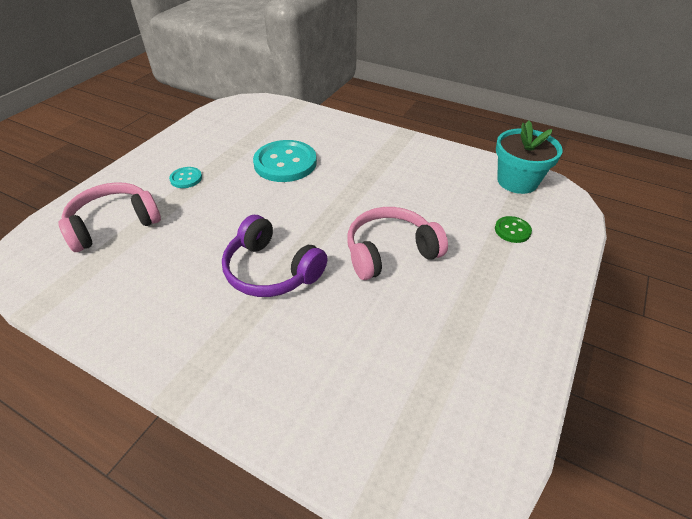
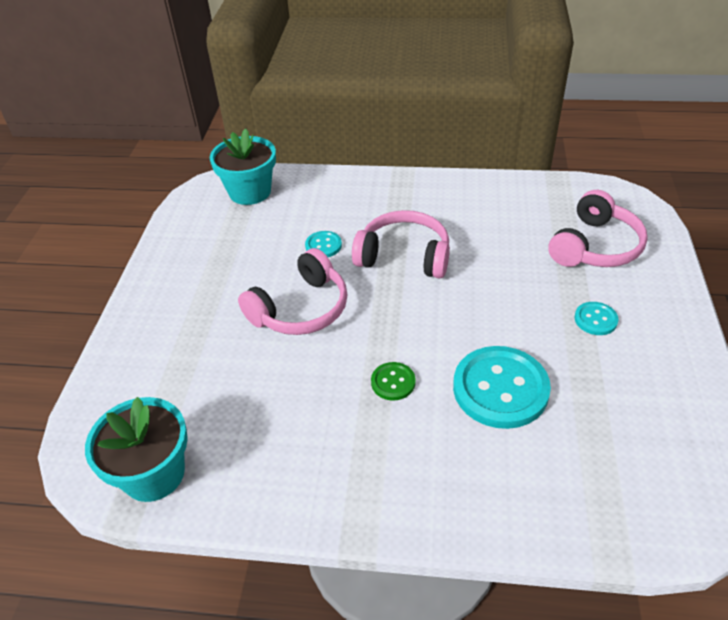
camera: 160 degrees right, 0 degrees up
purple headphones [222,215,327,297] -> pink headphones [352,210,450,279]
green button [495,216,532,243] -> green button moved to [371,362,416,400]
none -> turquoise flower pot [210,128,276,205]
none -> turquoise button [305,231,342,257]

